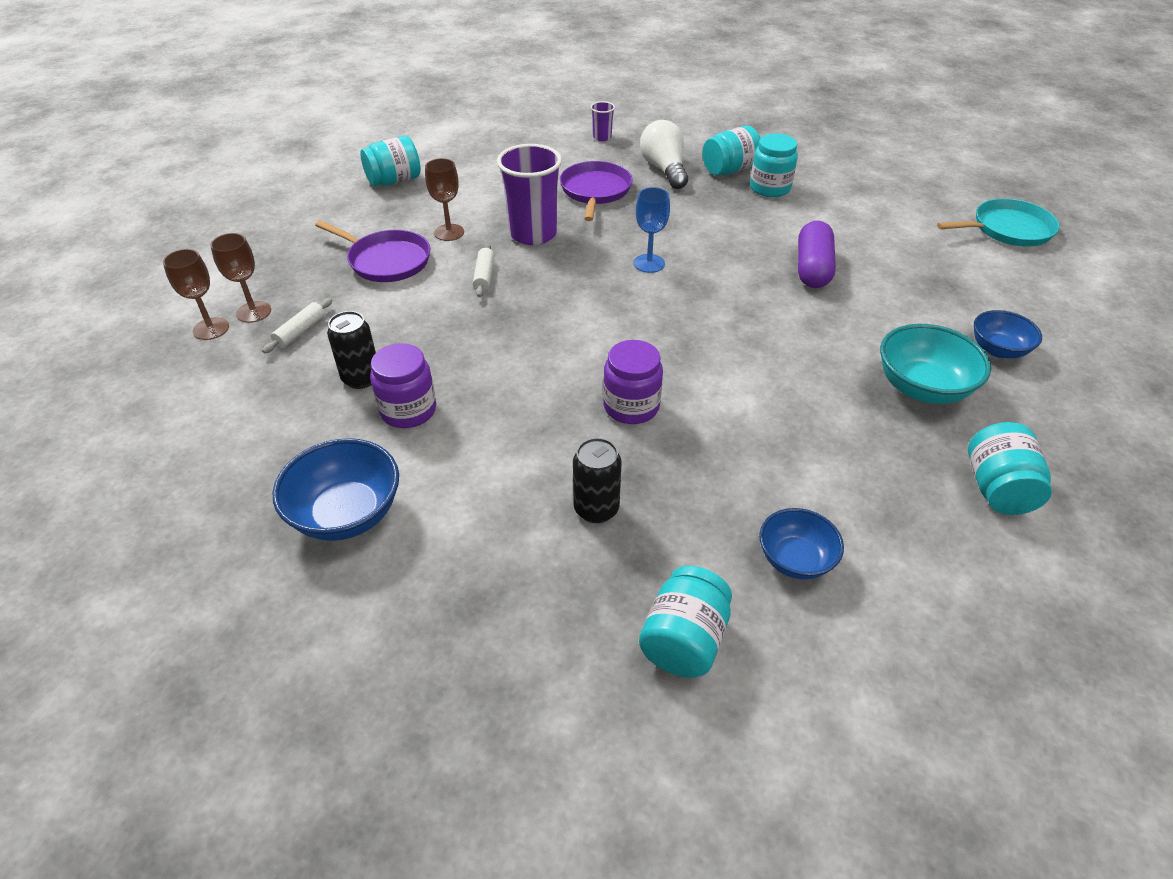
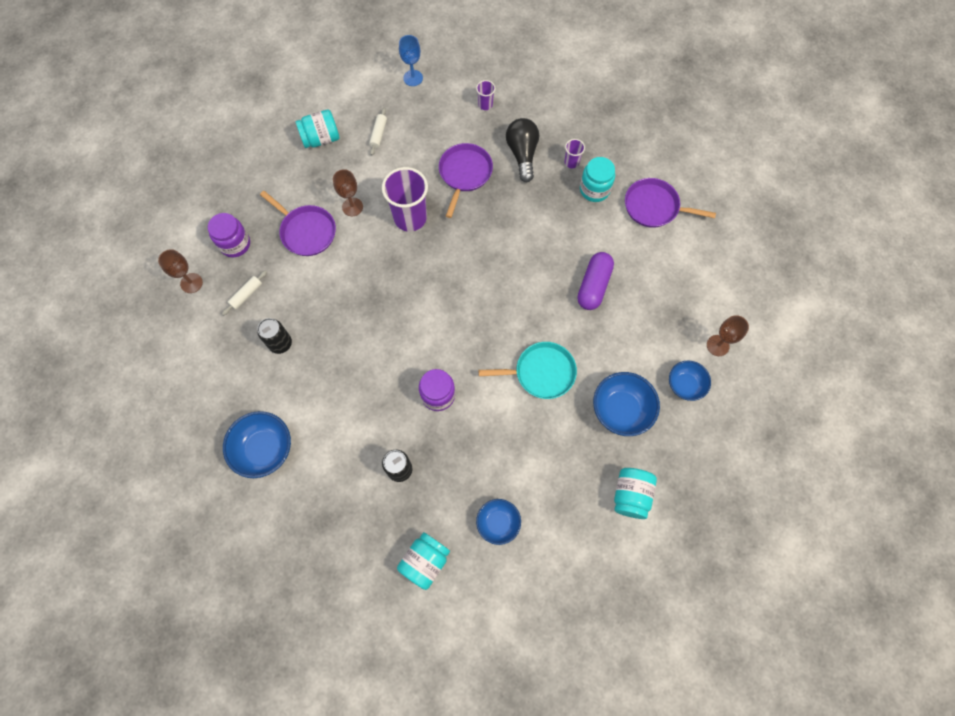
camera: 10 degrees right, 25 degrees up
brown goblet [210,233,271,323] -> brown goblet moved to [707,315,749,356]
purple jar [370,343,436,428] -> purple jar moved to [208,213,250,257]
white rolling pin [473,243,494,297] -> white rolling pin moved to [369,108,387,155]
blue goblet [634,187,670,273] -> blue goblet moved to [399,35,423,86]
white light bulb [640,120,688,189] -> black light bulb [506,118,539,182]
turquoise jar [702,126,760,175] -> purple cup [564,139,585,169]
turquoise bowl [880,324,991,404] -> blue bowl [593,372,660,436]
turquoise pan [937,198,1059,247] -> turquoise pan moved to [478,342,577,399]
none -> purple pan [625,178,716,228]

